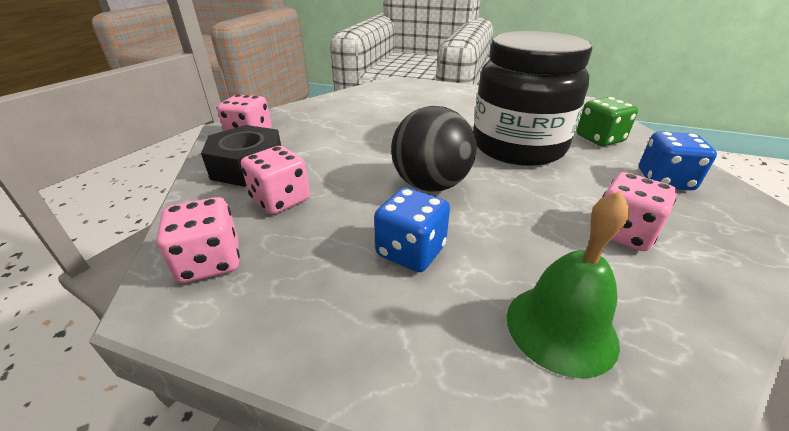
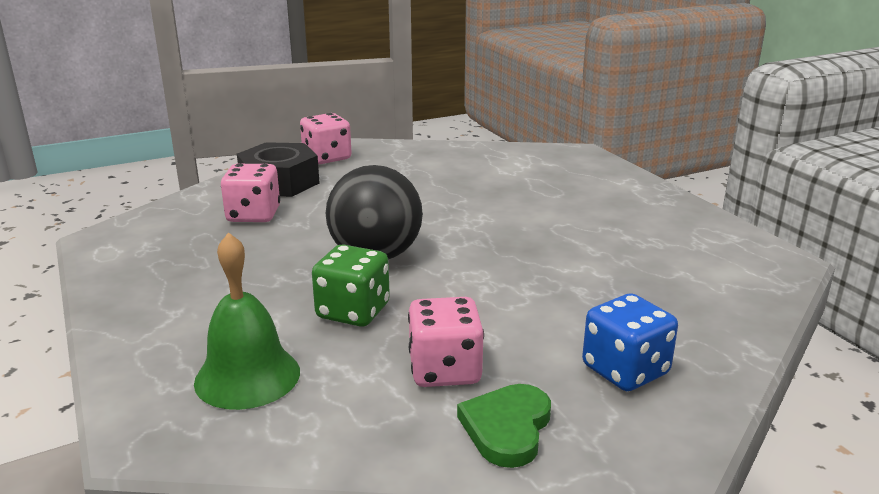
camera: 45 degrees right, 10 degrees down
pink dice [156,197,240,283] -> none
blue dice [374,188,450,272] -> none
black jar [473,31,592,166] -> none
green dice [577,97,638,146] -> green dice moved to [312,244,390,327]
none -> green heart [457,384,551,468]

